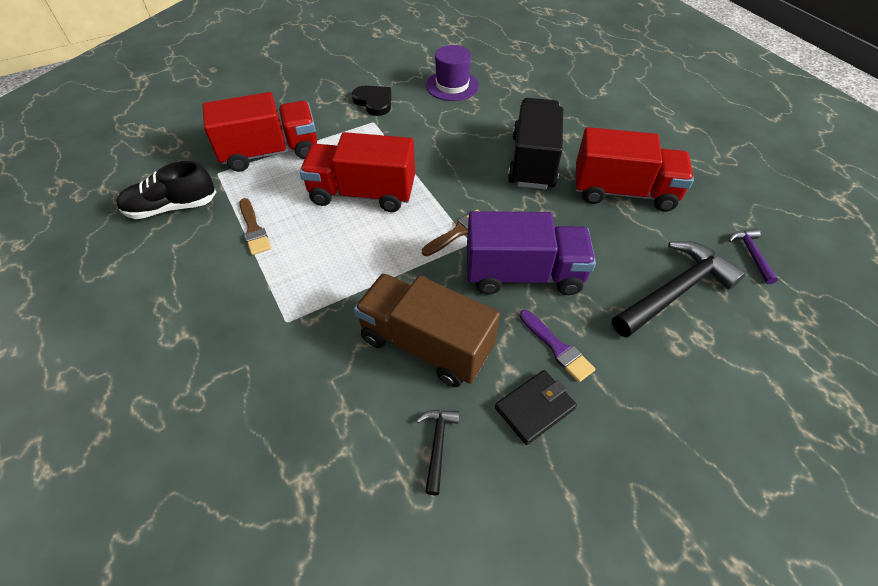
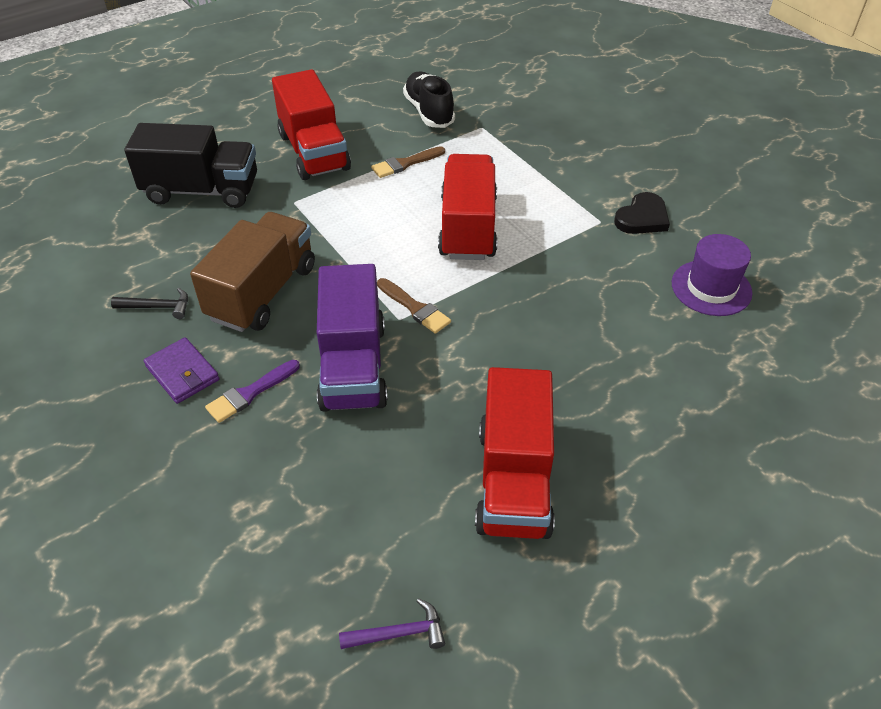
camera: 85 degrees right, 5 degrees down
red truck [203,92,317,172] -> red truck moved to [272,69,351,180]
black wallet [495,370,577,445] -> purple wallet [144,337,219,404]
black truck [508,98,563,189] -> black truck moved to [124,123,257,208]
black hammer [612,241,746,338] -> none

